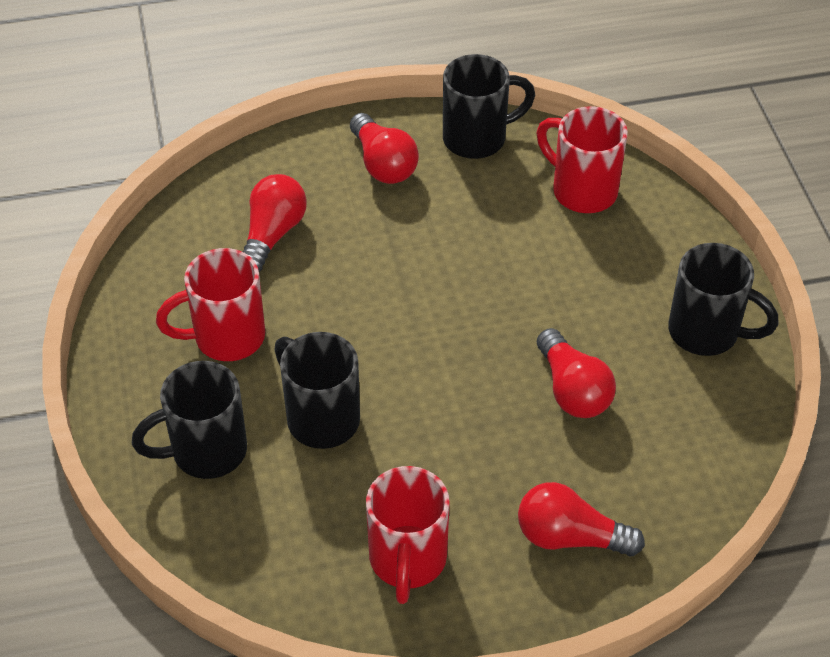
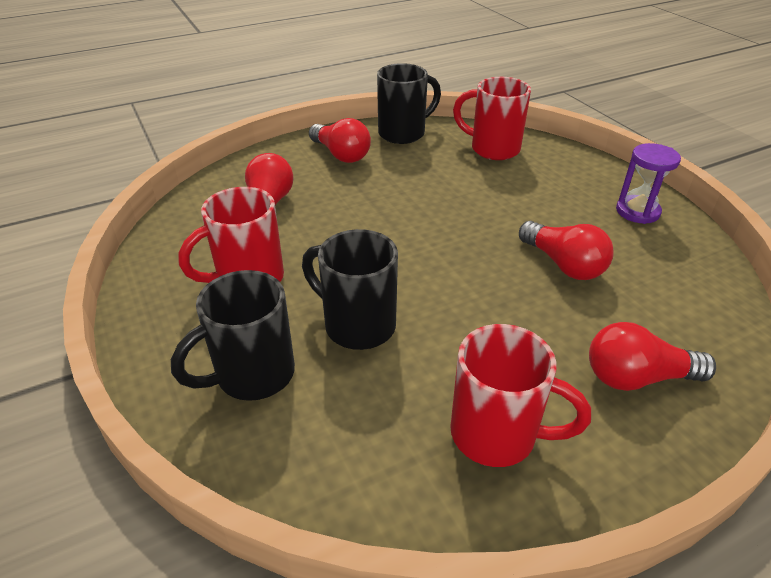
camera: 15 degrees left, 10 degrees down
red mug [366,466,450,604] -> red mug turned 60 degrees counterclockwise [450,324,591,467]
black mug [668,243,779,356] -> purple hourglass [616,143,681,224]

